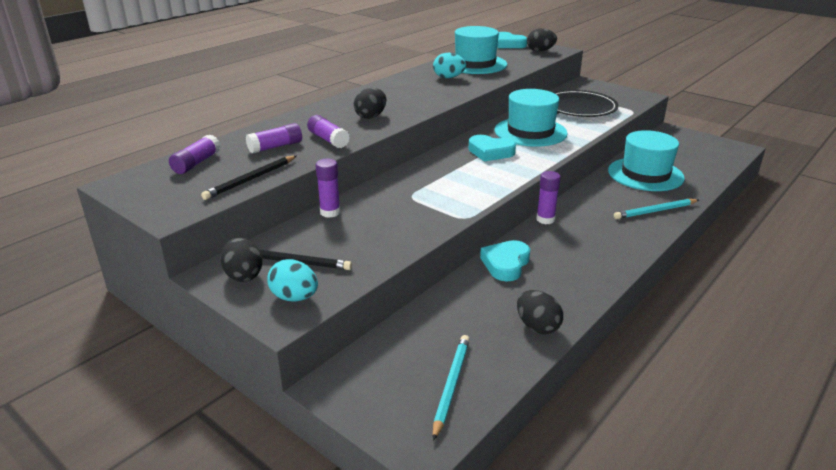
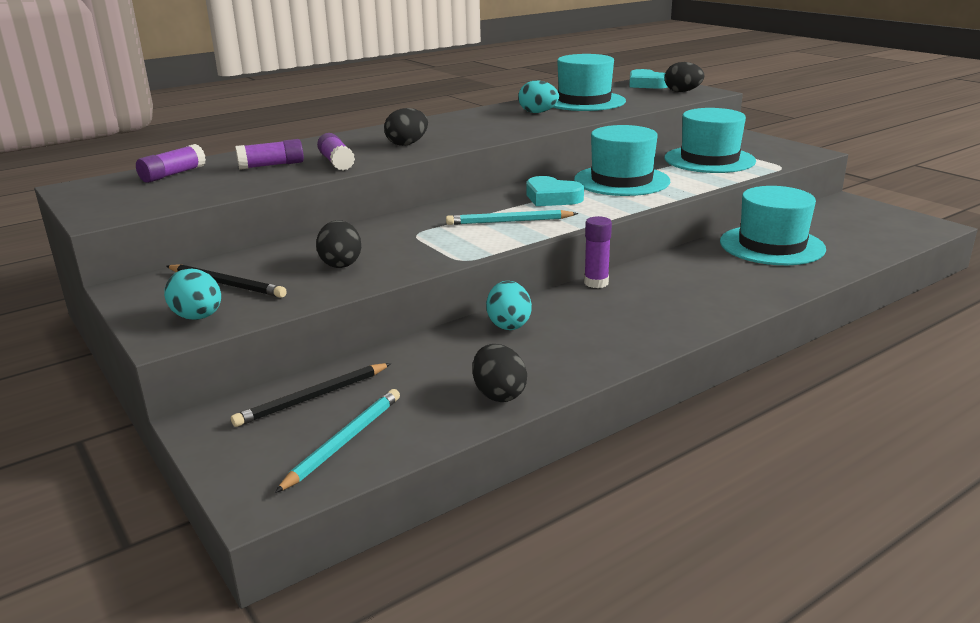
camera: 15 degrees right, 5 degrees down
black pencil [201,156,296,200] -> black pencil moved to [231,363,391,427]
black egg [221,237,262,282] -> black egg moved to [316,220,361,268]
purple glue stick [316,159,340,218] -> none
turquoise heart [480,240,530,281] -> turquoise egg [486,281,532,330]
black plate [553,90,619,117] -> turquoise hat [664,108,756,173]
turquoise pencil [614,199,699,219] -> turquoise pencil moved to [446,210,578,225]

